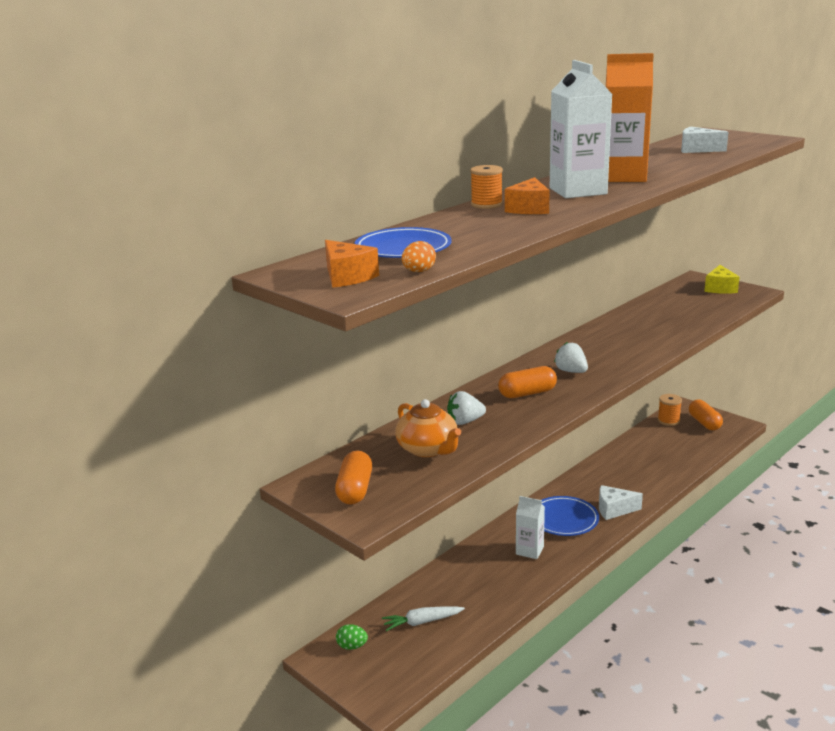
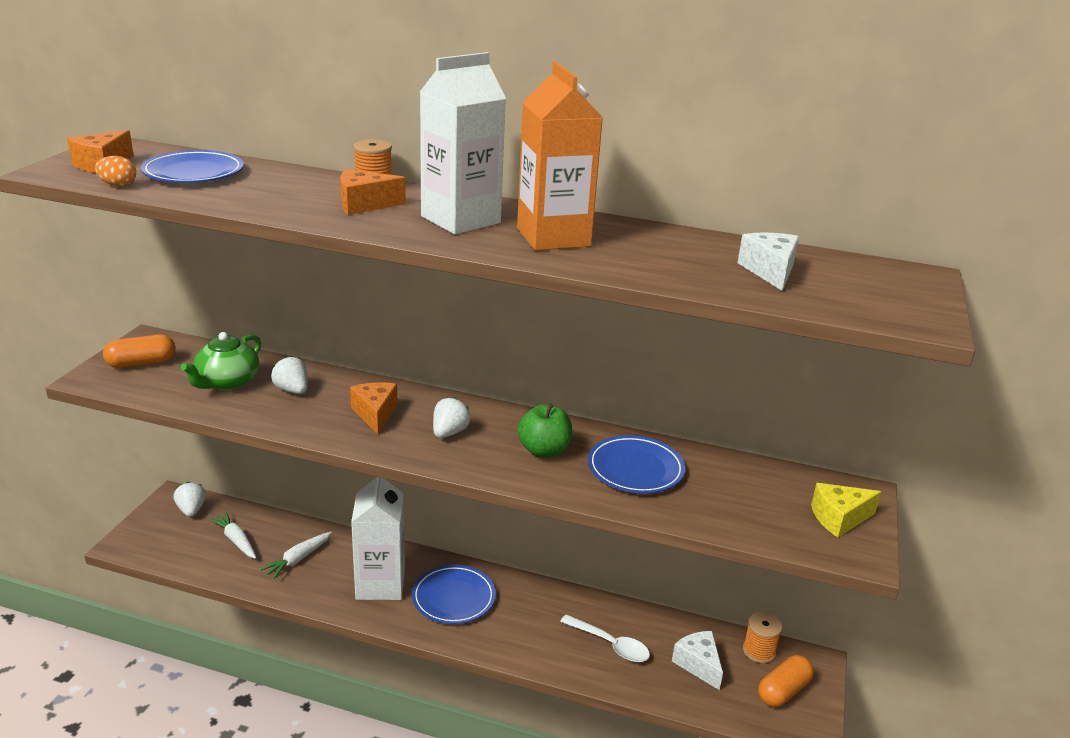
camera: 60 degrees right, 5 degrees up
green egg [336,624,368,650] -> white strawberry [174,482,206,517]
orange teapot [395,399,461,457] -> green teapot [181,332,261,390]
orange capsule [498,366,557,398] -> orange cheese [350,382,397,434]
white carton [516,496,545,559] -> white carton [351,477,405,600], size x1.77
white cheese [599,485,643,520] -> white cheese moved to [672,631,723,690]
none -> white carrot [261,532,332,579]
none -> green apple [517,404,572,458]
none -> white spoon [560,614,650,662]
none -> blue plate [588,435,685,493]

